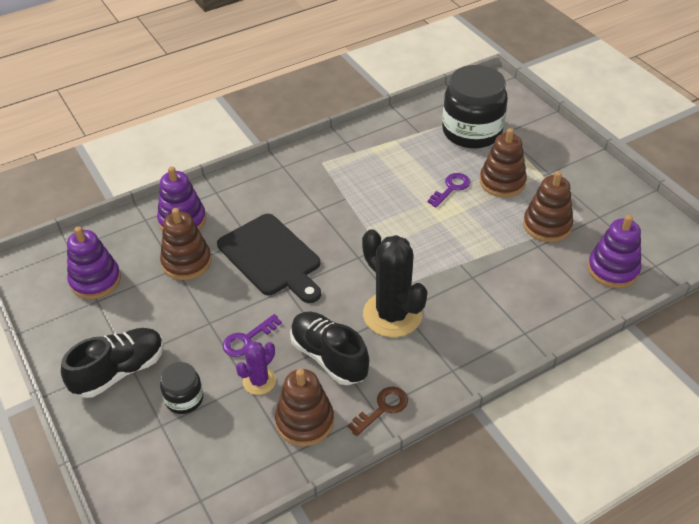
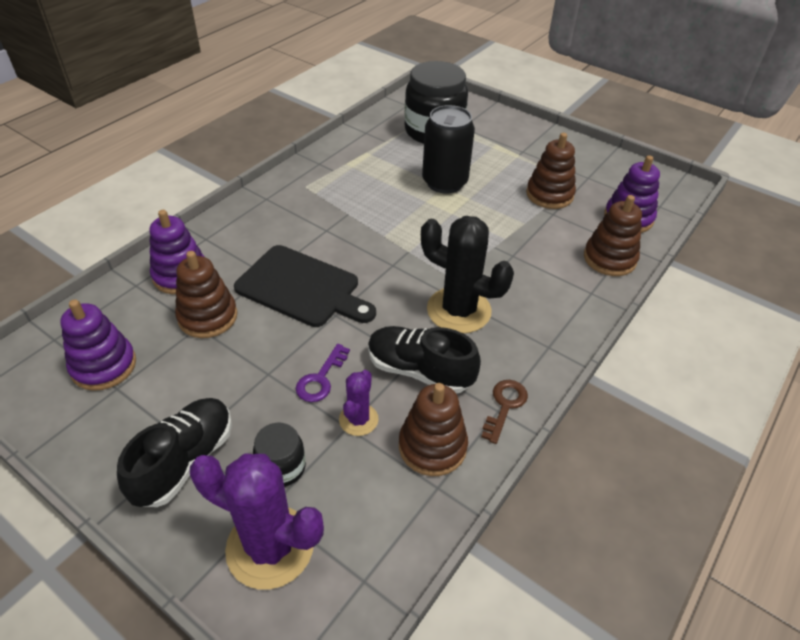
camera: 25 degrees left, 0 degrees up
purple key [427,173,470,207] -> black can [422,105,475,193]
brown stacking toy [480,128,527,198] -> brown stacking toy moved to [584,195,642,276]
none -> purple cactus [190,454,324,589]

